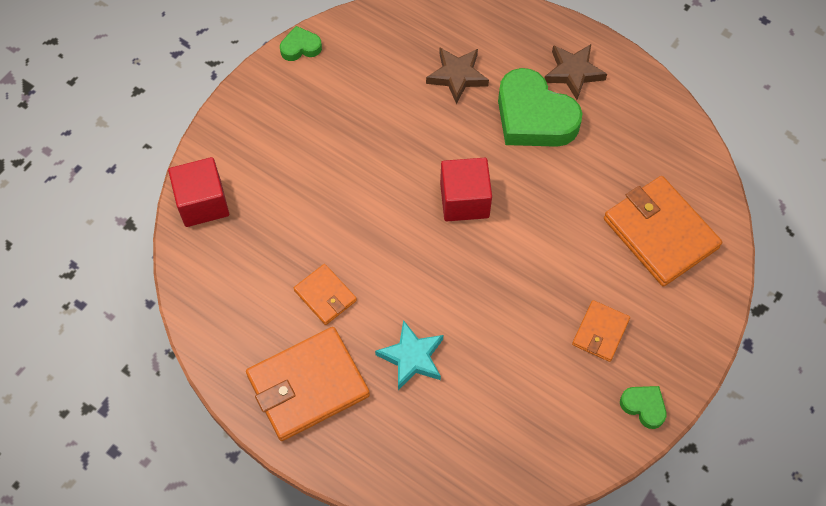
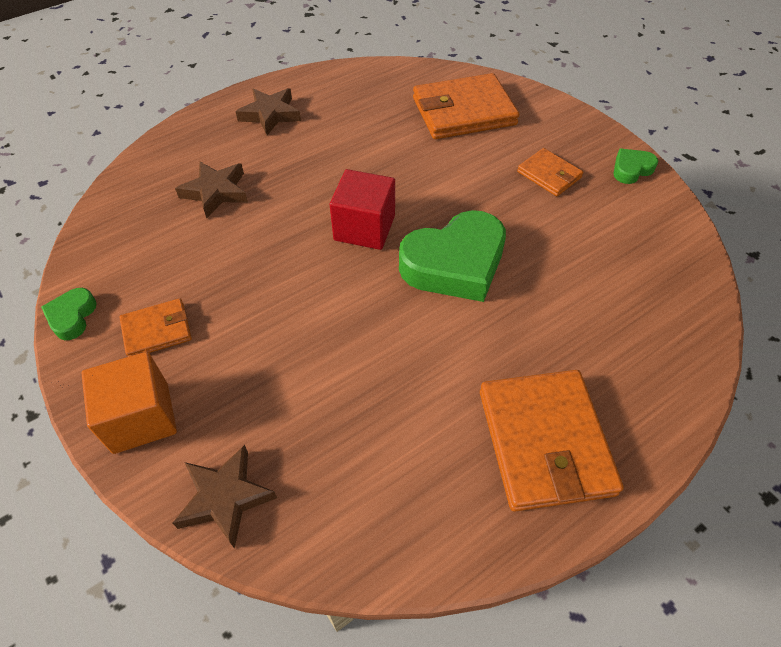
camera: 70 degrees left, 10 degrees down
red cube [168,157,229,227] -> brown star [173,445,277,549]
orange wallet [294,264,357,325] -> orange wallet moved to [120,298,192,357]
turquoise star [375,320,443,390] -> none
green heart [498,68,583,147] -> green heart moved to [399,210,506,302]
none -> orange cube [82,352,177,454]

